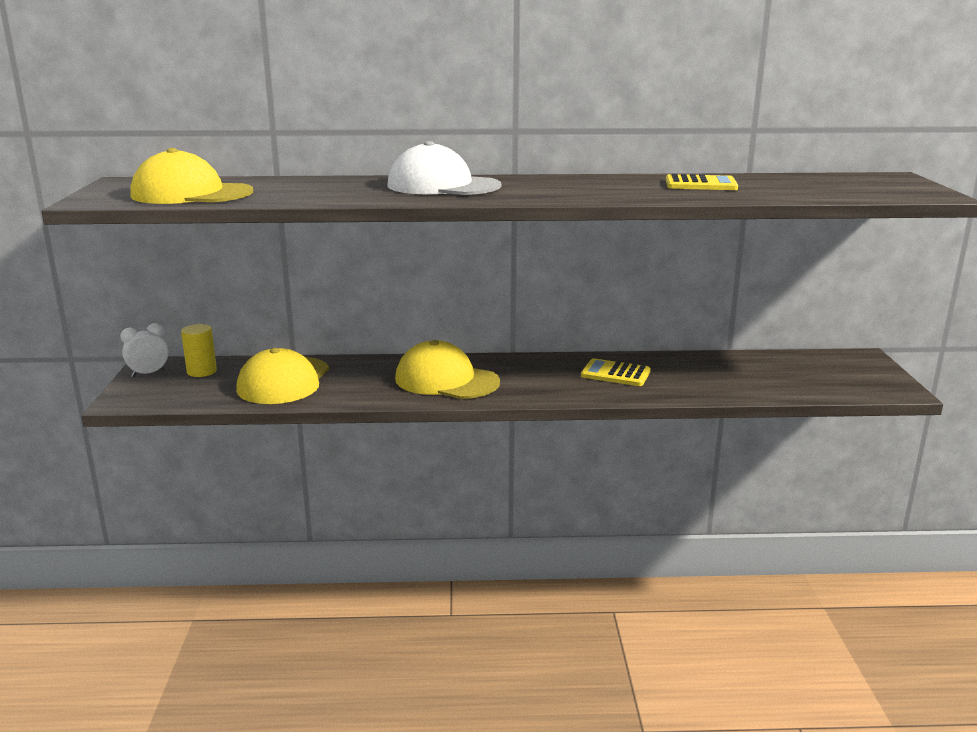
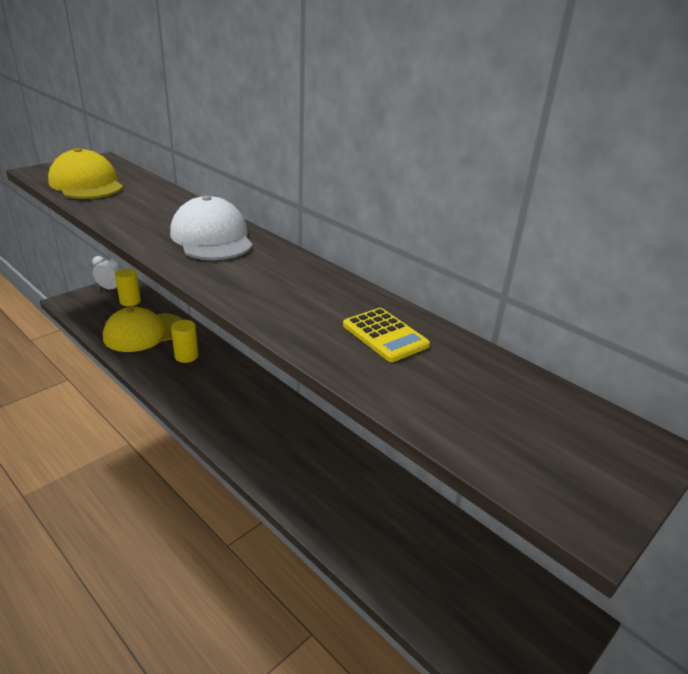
camera: 45 degrees right, 10 degrees up
yellow cap [395,340,500,399] -> none
yellow calculator [581,358,651,386] -> none
none -> yellow cylinder [171,320,198,363]

